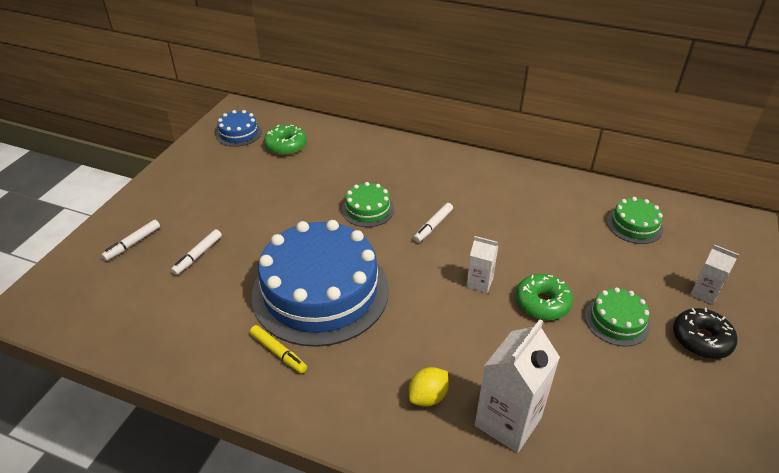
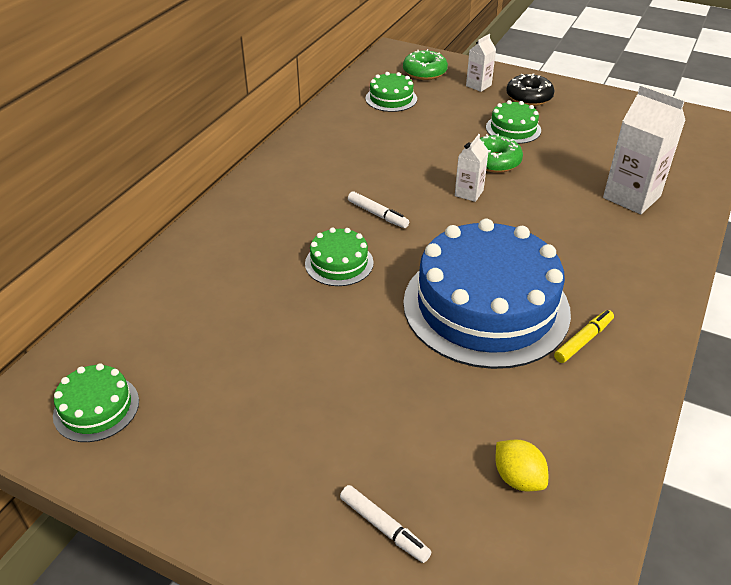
camera: 85 degrees left, 0 degrees up
white marker [171,229,222,275] -> none
blue cake [216,110,262,147] -> green cake [53,363,139,442]
green donut [264,125,307,155] -> green donut moved to [403,49,448,80]
yellow lemon [409,367,449,407] -> yellow lemon moved to [496,440,548,491]

